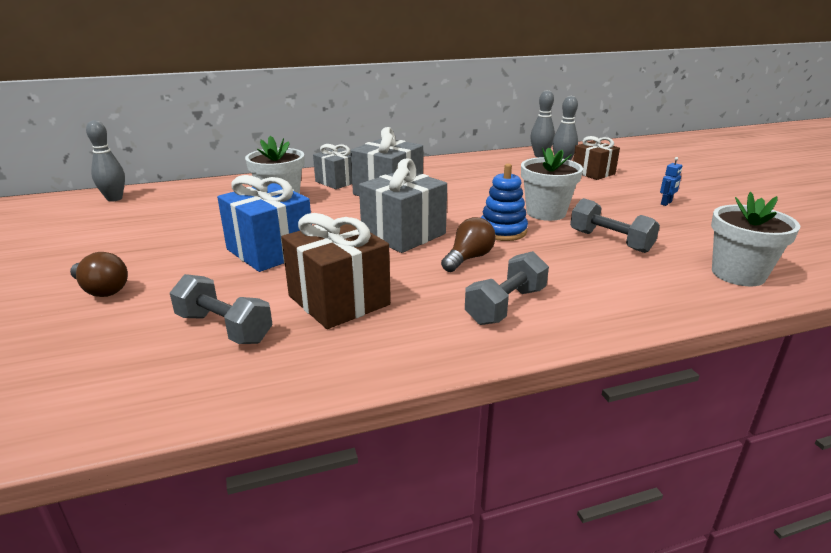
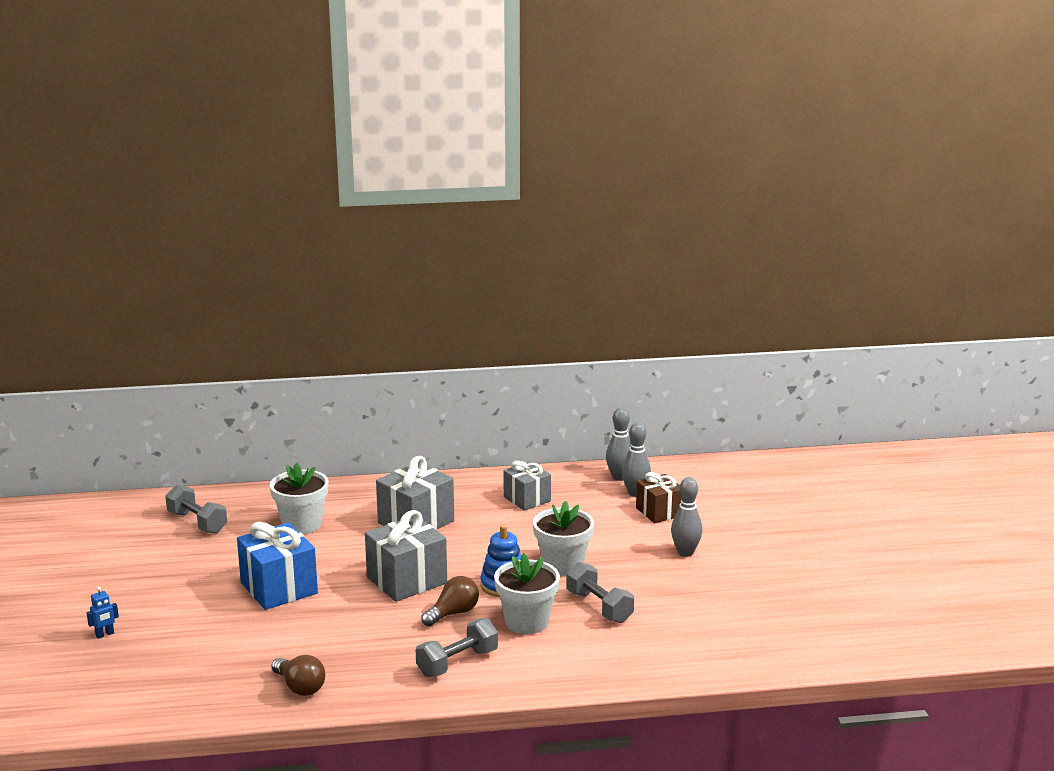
camera: 10 degrees right, 5 degrees down
brown light bulb [70,252,128,297] -> brown light bulb moved to [271,655,325,696]
grey bowling pin [86,120,125,202] -> grey bowling pin moved to [671,477,703,557]
grey dumbbell [170,274,273,344] -> grey dumbbell moved to [165,485,227,534]
brown gift [281,213,391,329] -> none
grey gift [313,144,352,189] -> grey gift moved to [503,461,551,511]
blue robot [660,157,682,206] -> blue robot moved to [87,587,119,639]
white flower pot [711,192,800,286] -> white flower pot moved to [494,553,560,634]

